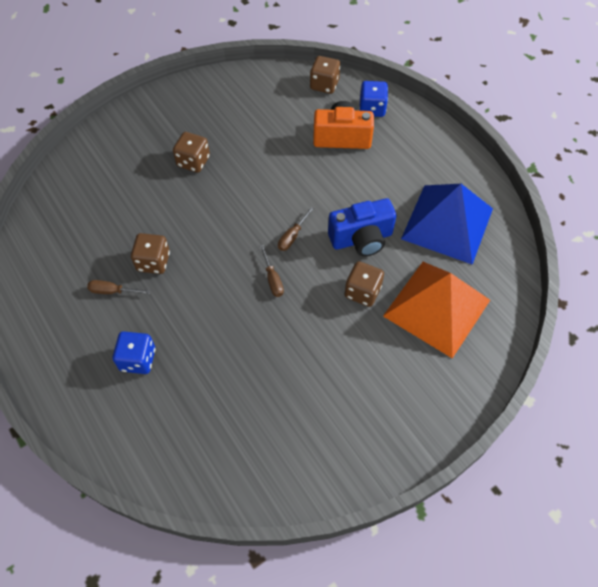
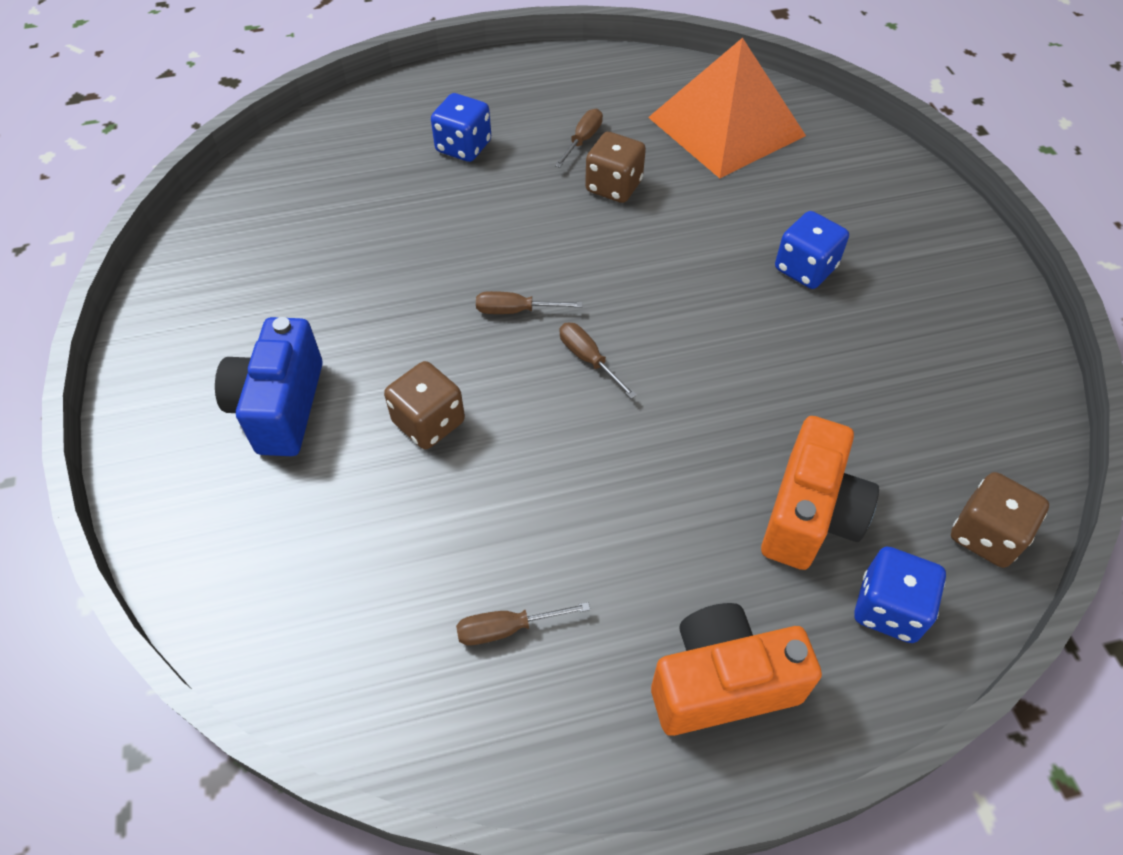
camera: 110 degrees right, 5 degrees down
brown dice [173,132,210,173] -> blue dice [775,211,849,289]
blue camera [328,198,396,257] -> blue camera moved to [215,317,323,456]
orange pyramid [383,262,490,359] -> orange pyramid moved to [648,38,806,178]
blue pyramid [401,184,493,265] -> brown screwdriver [456,602,590,645]
none -> orange camera [651,603,822,736]

